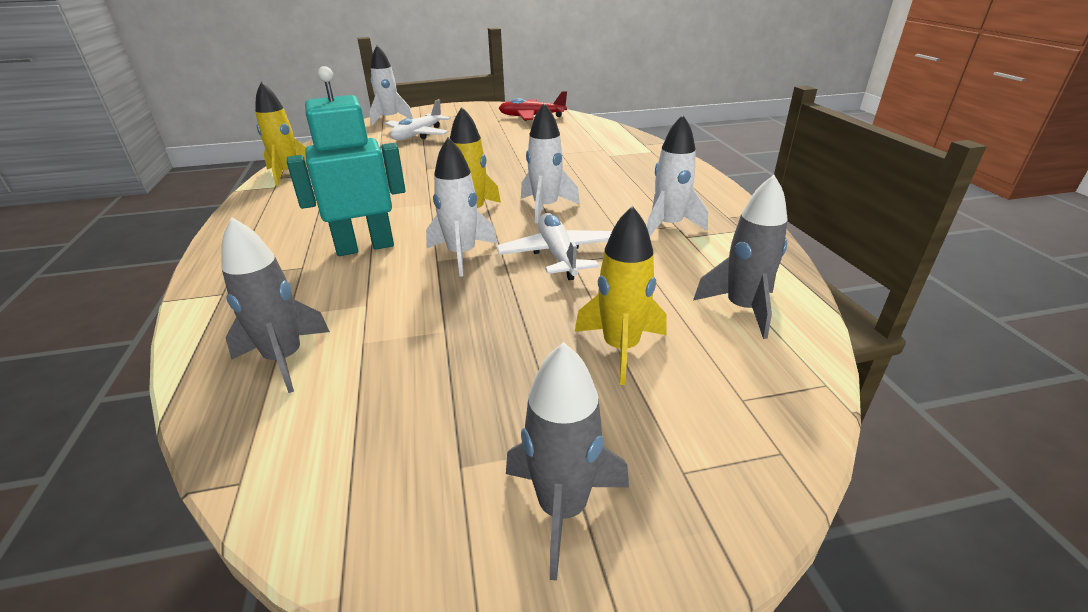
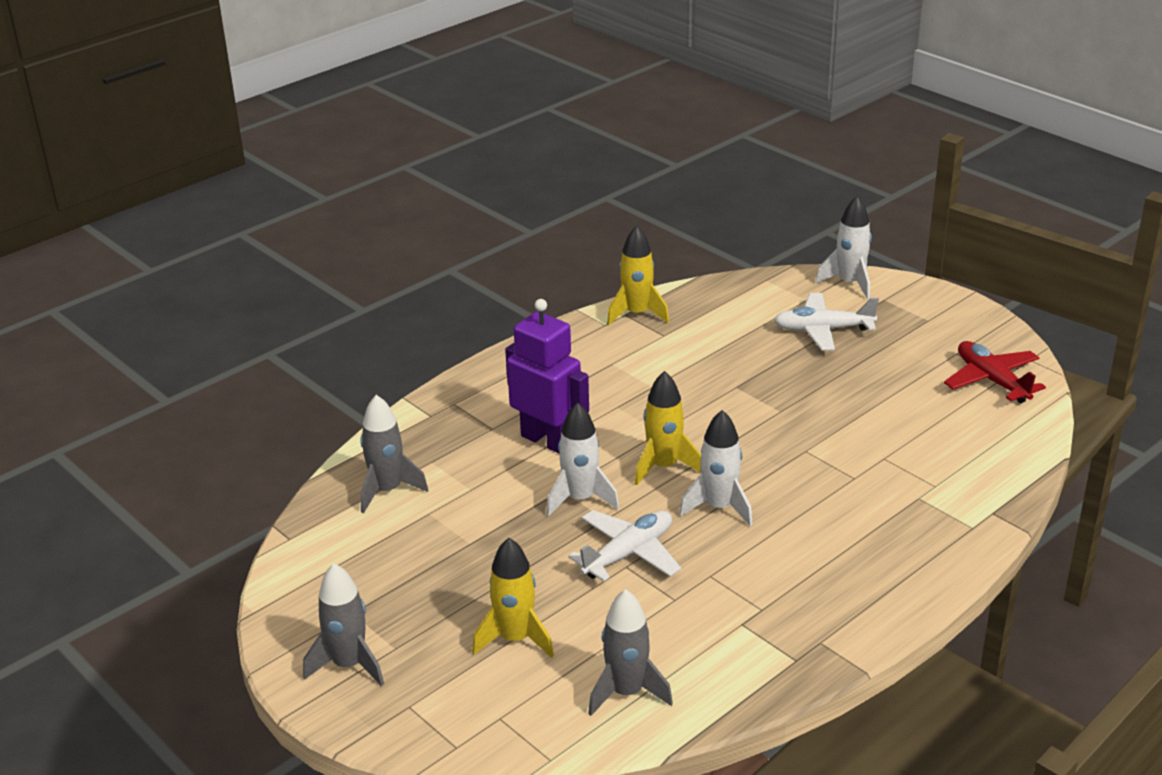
camera: 60 degrees right, 0 degrees up
turquoise robot [287,66,406,256] -> purple robot [505,299,589,454]
white rocket [647,115,708,236] -> none

